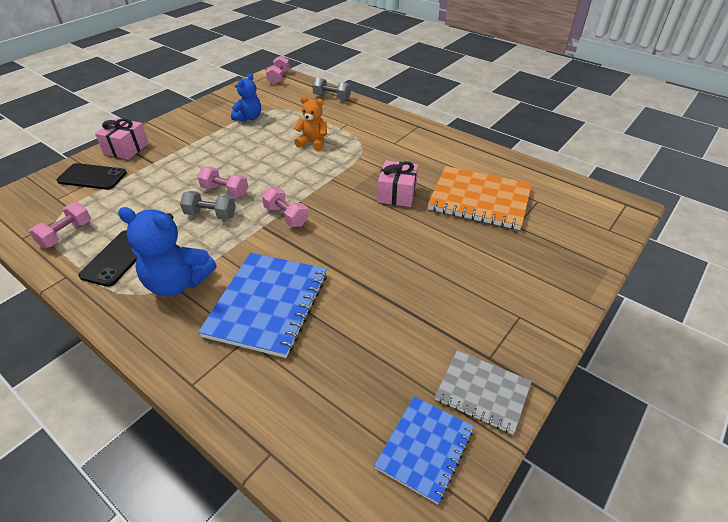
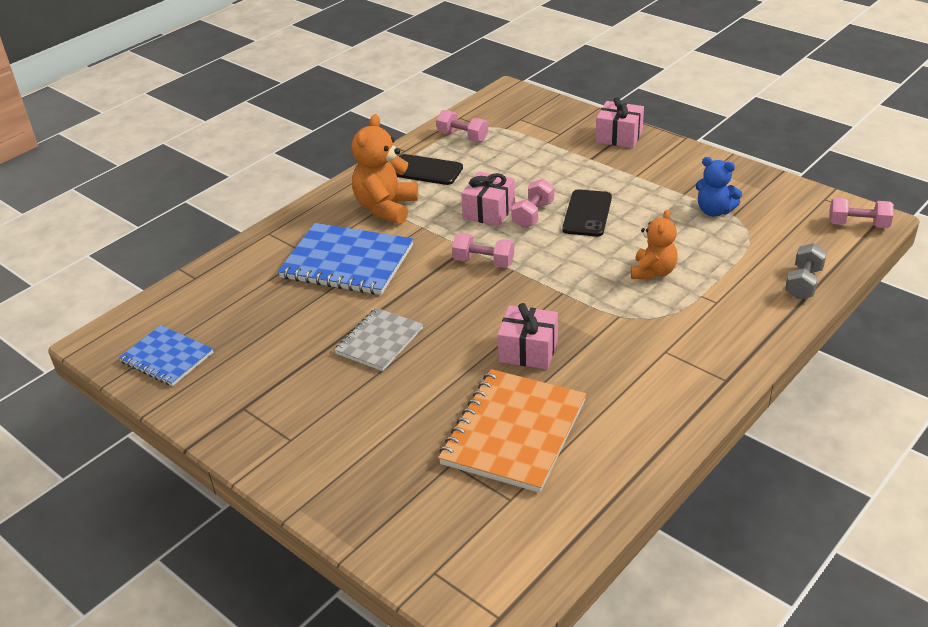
camera: 95 degrees right, 5 degrees down
black phone [57,163,127,190] -> black phone moved to [562,189,612,237]
blue teddy bear [118,207,217,296] -> orange teddy bear [351,114,418,224]
grey dumbbell [180,191,236,220] -> pink gift [461,171,515,226]
pink dumbbell [262,187,308,227] -> pink dumbbell turned 60 degrees clockwise [452,233,514,268]
grey notebook [435,350,532,434] -> grey notebook moved to [334,308,423,371]

